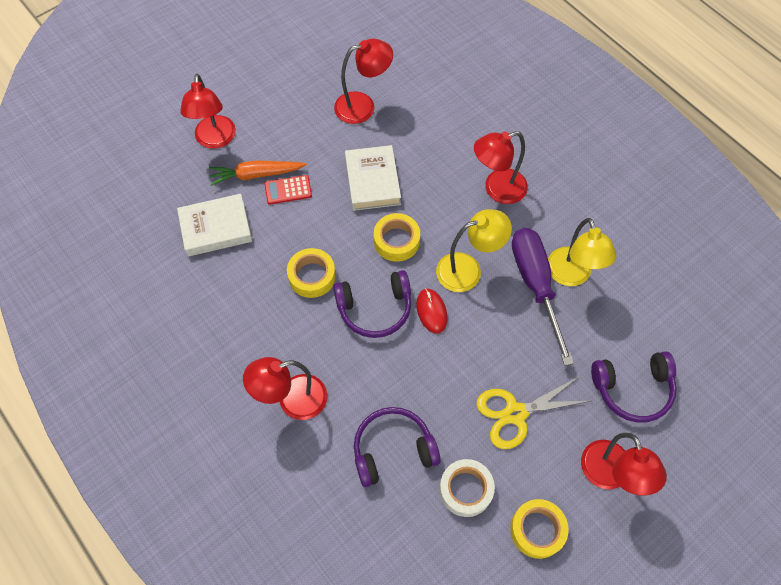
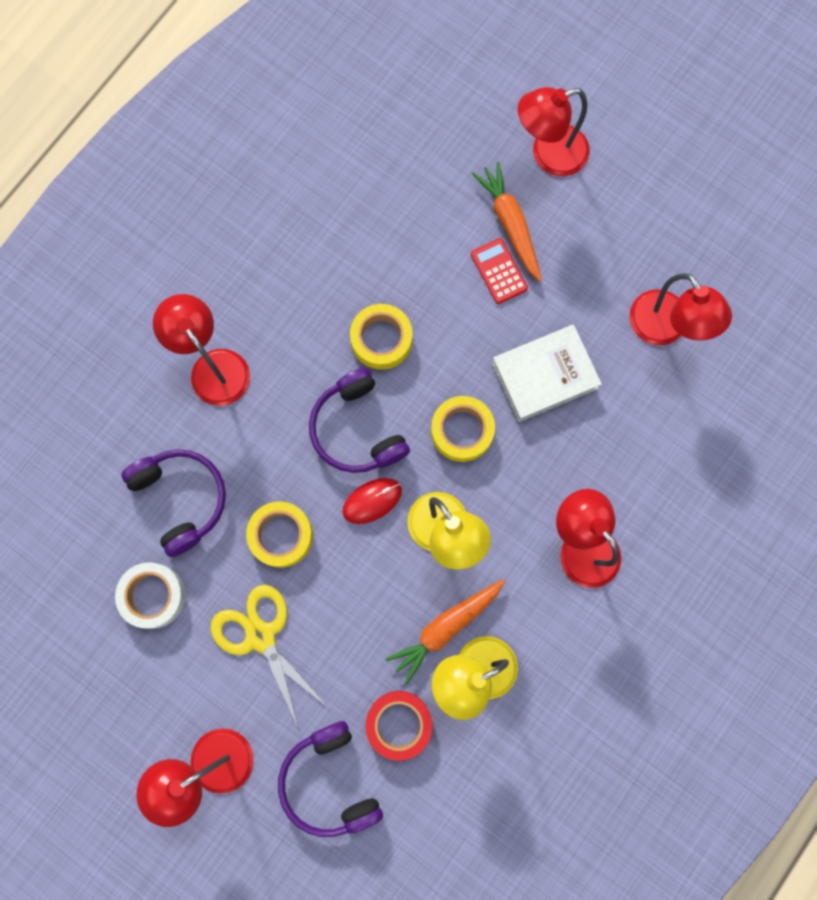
camera: 75 degrees right, 15 degrees up
white book [177,194,252,256] -> none
yellow tape [510,499,569,559] -> yellow tape moved to [246,502,313,568]
purple screwdriver [512,228,574,366] -> orange carrot [386,579,505,684]
none -> red tape [365,691,432,761]

